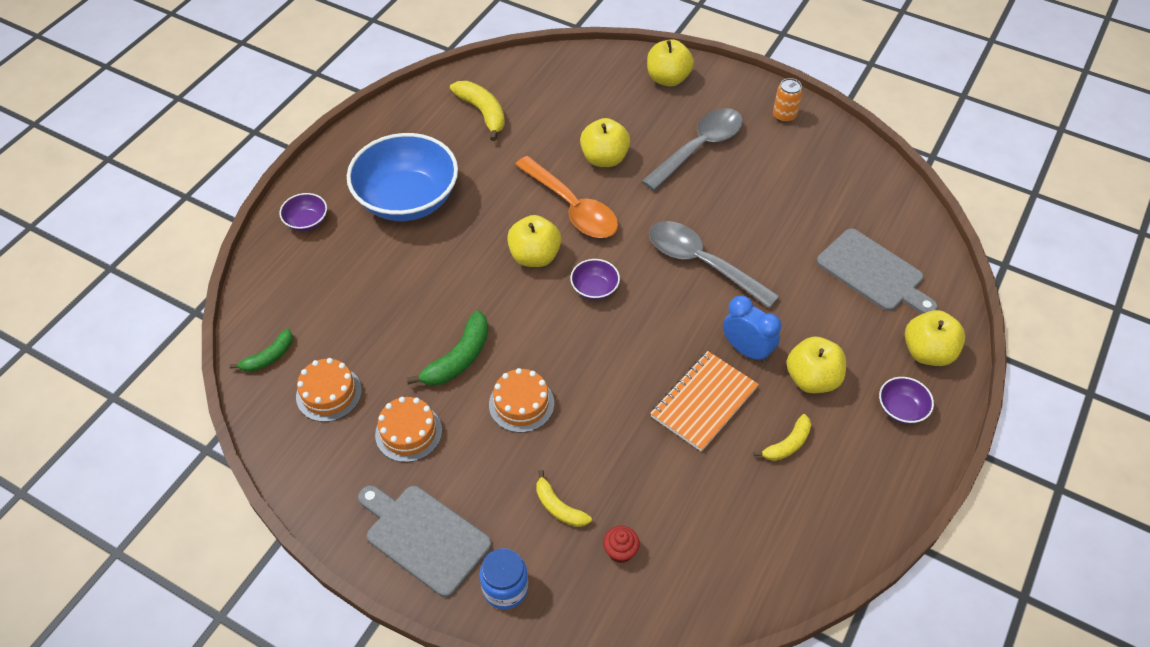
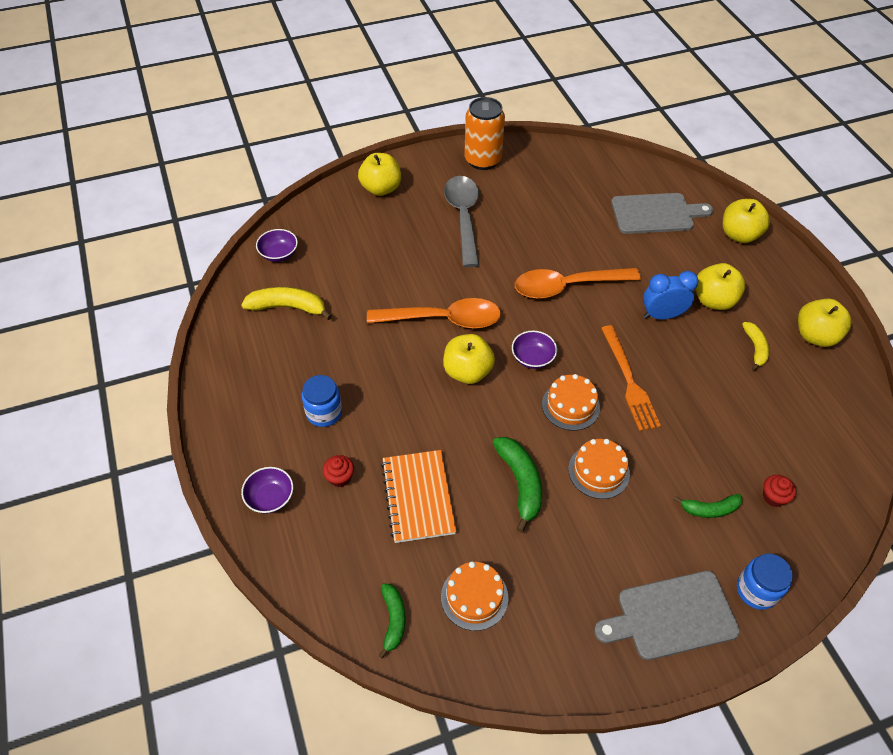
camera: 50 degrees left, 0 degrees up
blue bowl [347,133,458,221] -> blue jar [302,375,342,427]
orange cake [375,397,442,462] -> orange cake moved to [542,374,600,431]
yellow banana [536,470,592,527] -> green banana [674,494,742,518]
yellow apple [580,118,630,167] -> yellow apple moved to [798,299,851,347]
grey spoon [649,221,779,308] -> orange spoon [515,268,641,299]
orange notebook [650,351,759,452] -> orange notebook moved to [381,450,456,543]
orange can [773,78,803,123] -> orange can [464,97,505,170], size x1.79
purple bowl [879,377,934,424] -> purple bowl moved to [256,229,298,262]
none -> red cupcake [323,455,354,487]
none -> orange fork [601,325,661,431]

